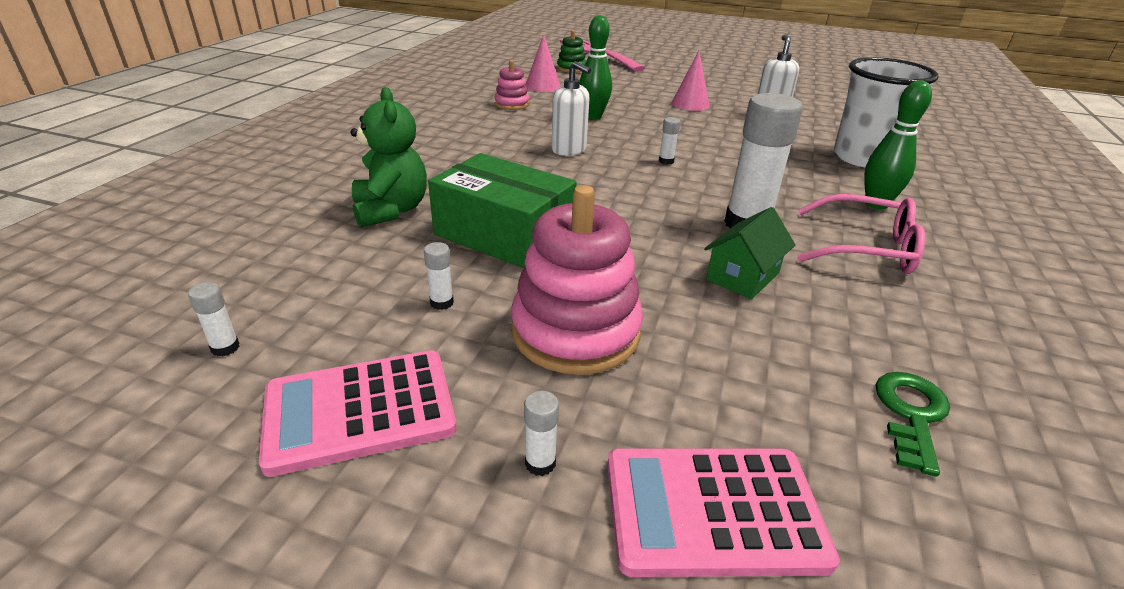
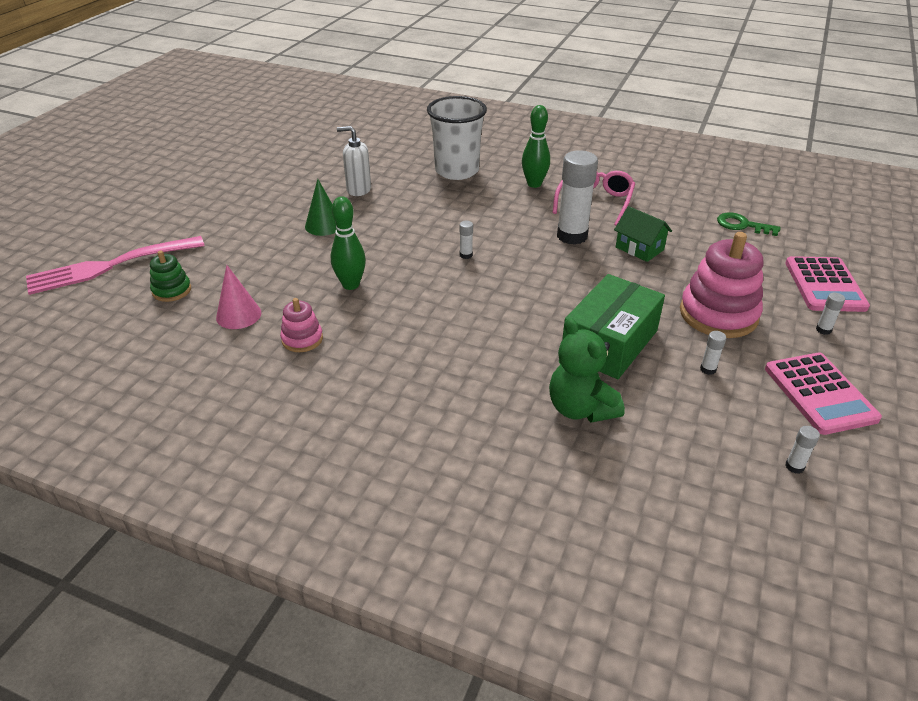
camera: 85 degrees left, 5 degrees up
green teddy bear [350,87,427,228] -> green teddy bear turned 105 degrees counterclockwise [549,318,625,423]
white soap dispenser [552,61,591,156] -> none
pink cone [672,51,710,111] -> green cone [305,179,336,236]

